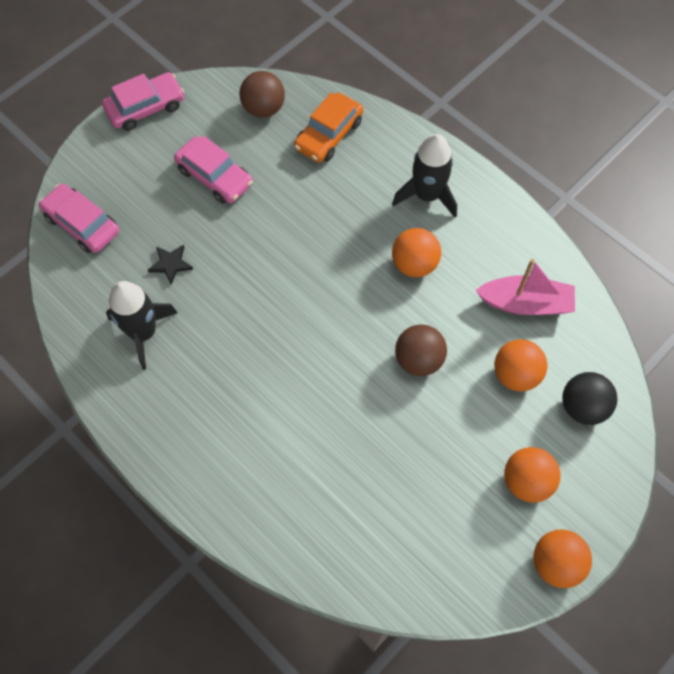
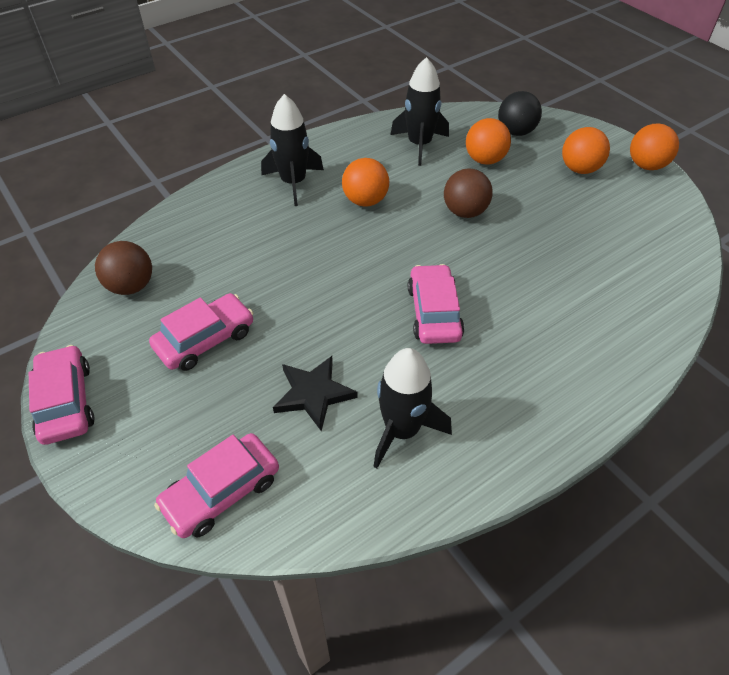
camera: 80 degrees left, 15 degrees down
black star [148,244,193,284] -> black star [273,356,357,431], size x1.51
orange car [294,92,363,163] -> none
pink boat [476,259,575,315] -> black rocket [390,57,449,166]
none -> pink car [408,264,464,344]

